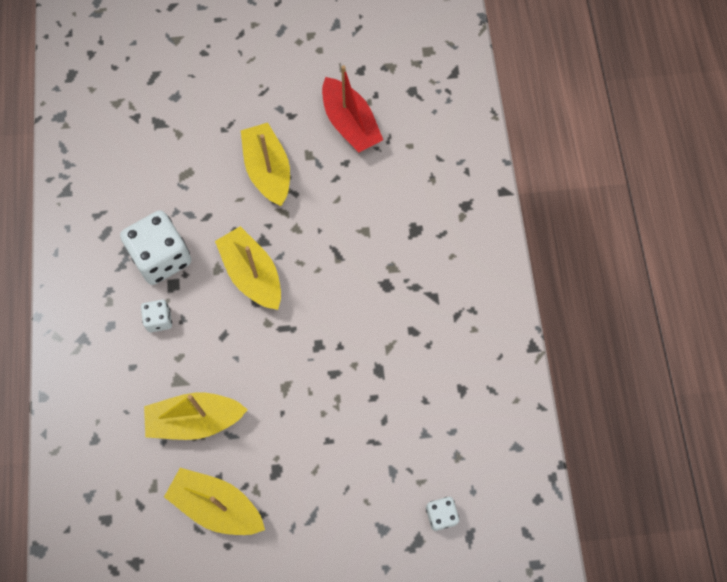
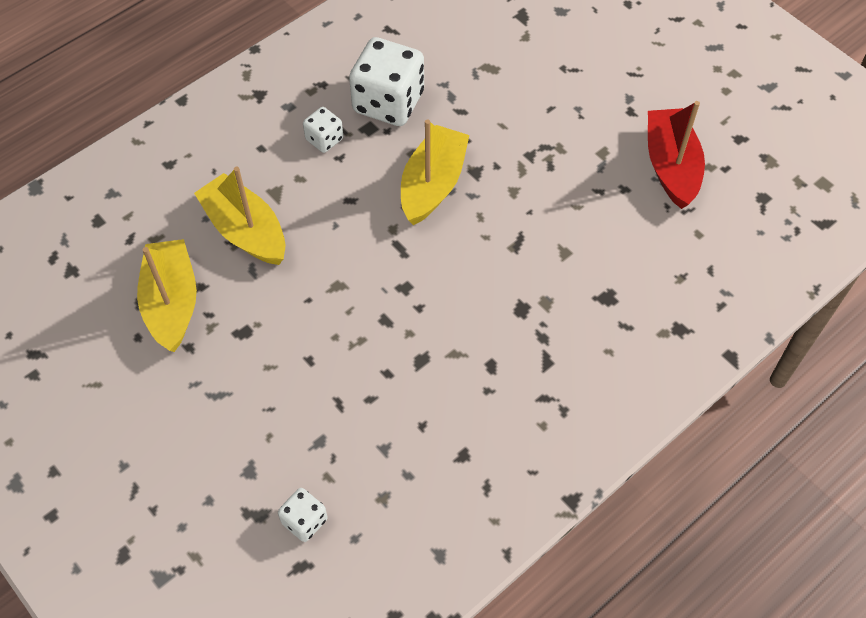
camera: 55 degrees right, 10 degrees down
yellow boat [241,123,290,206] -> none
red boat [322,65,383,152] -> red boat turned 150 degrees clockwise [648,101,705,209]

